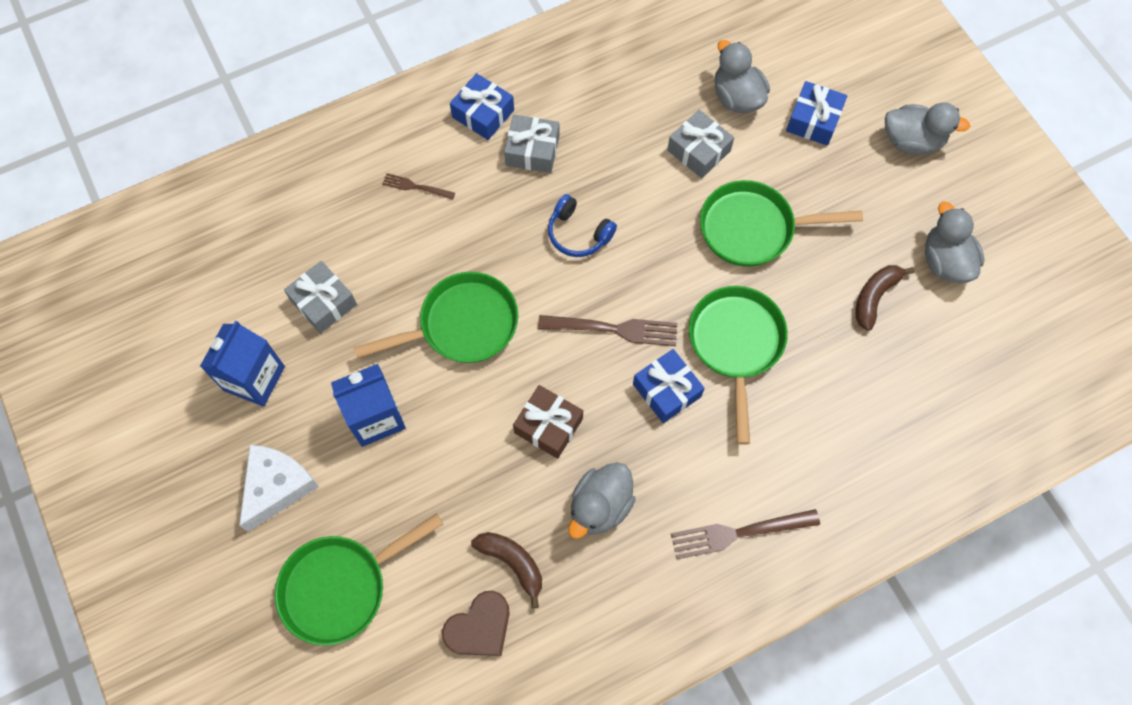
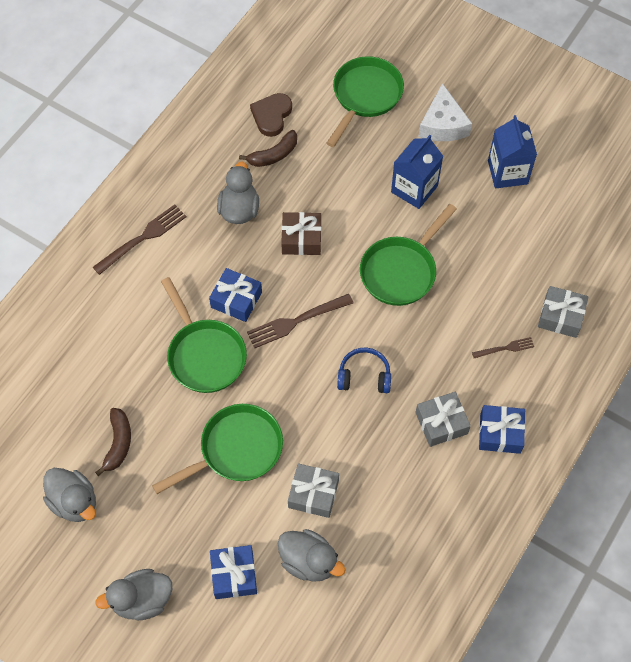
camera: 150 degrees right, 5 degrees down
grey gift [284,261,357,334] -> grey gift moved to [538,286,588,338]
brown banana [471,532,542,608] -> brown banana turned 45 degrees counterclockwise [239,130,297,167]

